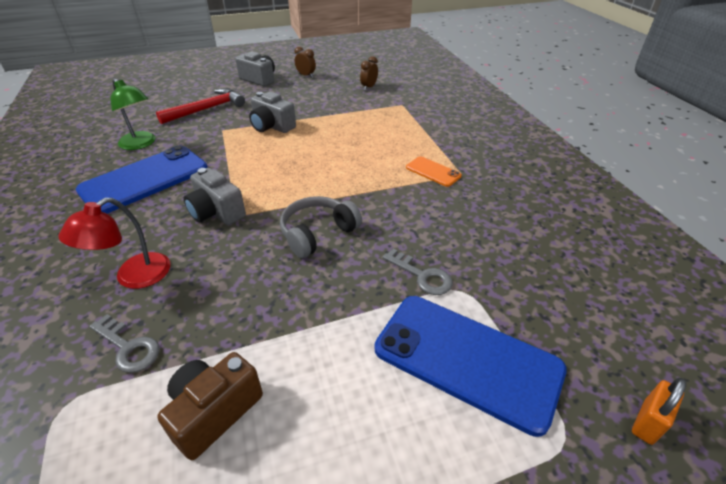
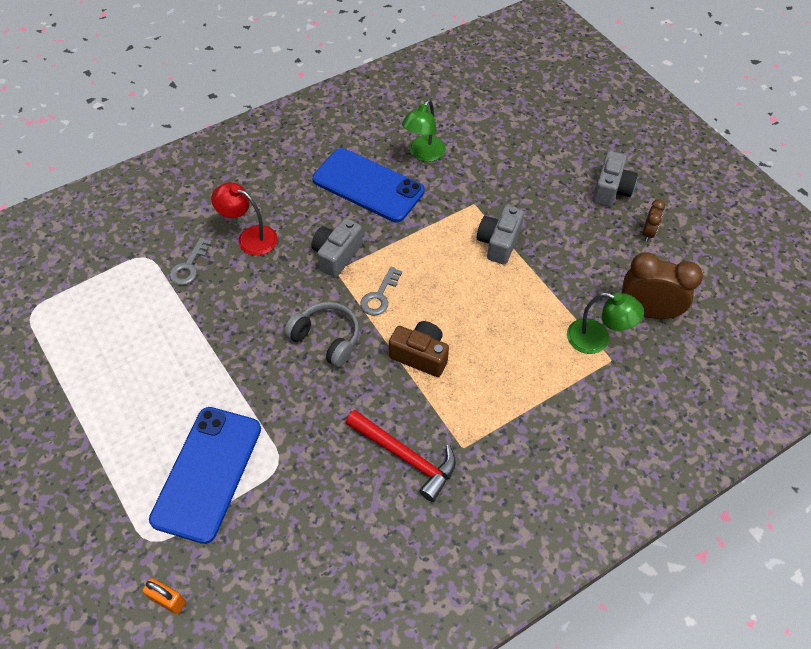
camera: 75 degrees right, 15 degrees up
red hammer [156,89,245,124] -> red hammer moved to [345,410,456,502]
brown camera [157,352,263,460] -> brown camera moved to [389,321,449,377]
brown clock [360,56,378,90] -> brown clock [622,252,703,319], size x2.01
grey key [383,248,453,295] -> grey key moved to [360,267,402,316]
orange phone [406,156,462,187] -> none
none -> green lamp [567,293,644,354]

